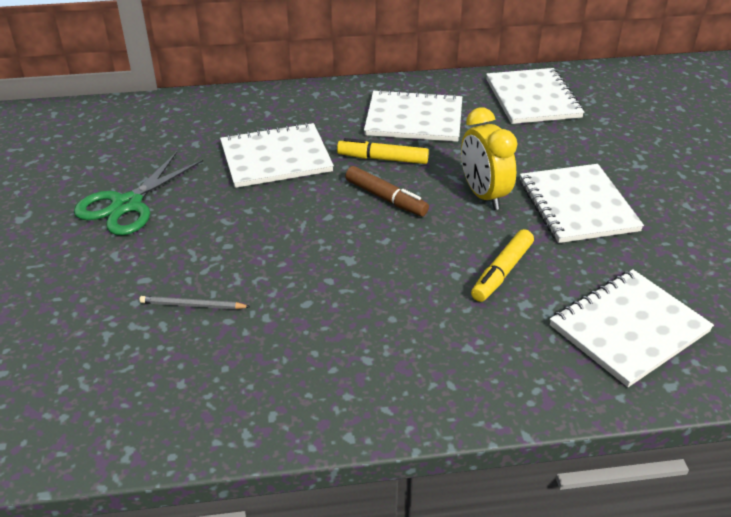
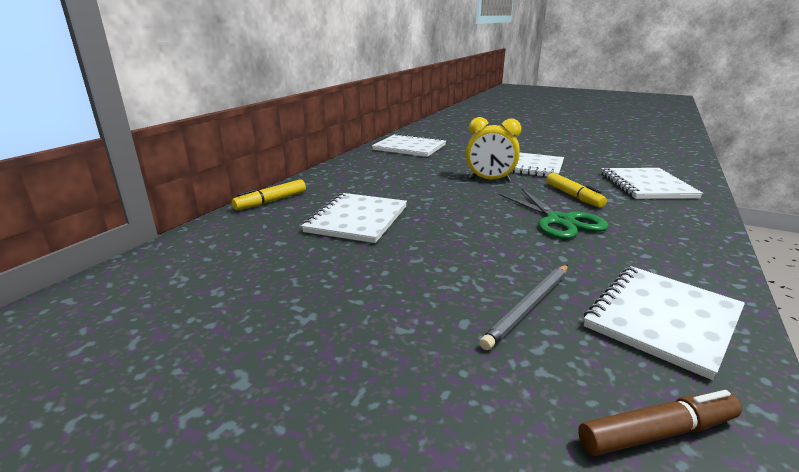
camera: 55 degrees left, 15 degrees down
green scissors [74,152,203,235] -> green scissors moved to [499,189,609,239]
grey pencil [139,296,251,309] -> grey pencil [479,265,568,350], size x1.53
yellow marker [337,138,429,164] -> yellow marker moved to [232,179,306,210]
brown marker [345,166,429,216] -> brown marker moved to [578,390,742,456]
white notebook [364,89,462,142] -> white notebook moved to [584,266,745,380]

